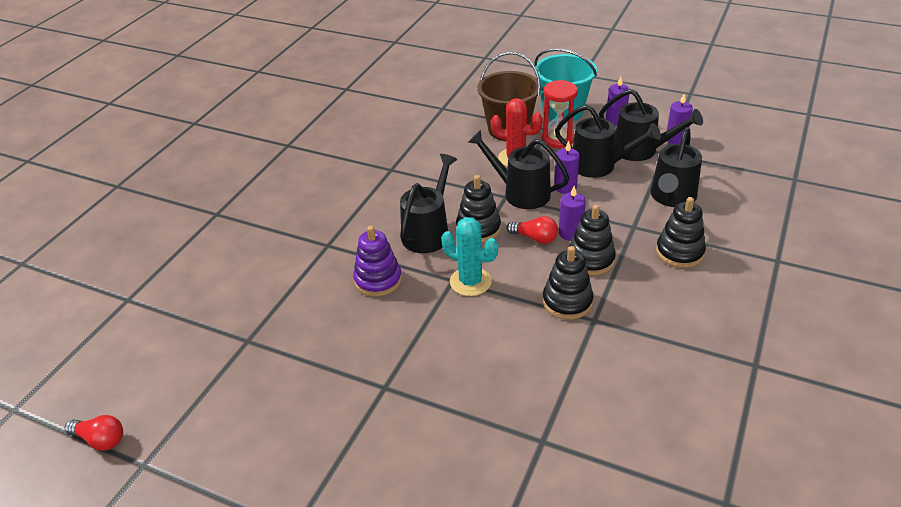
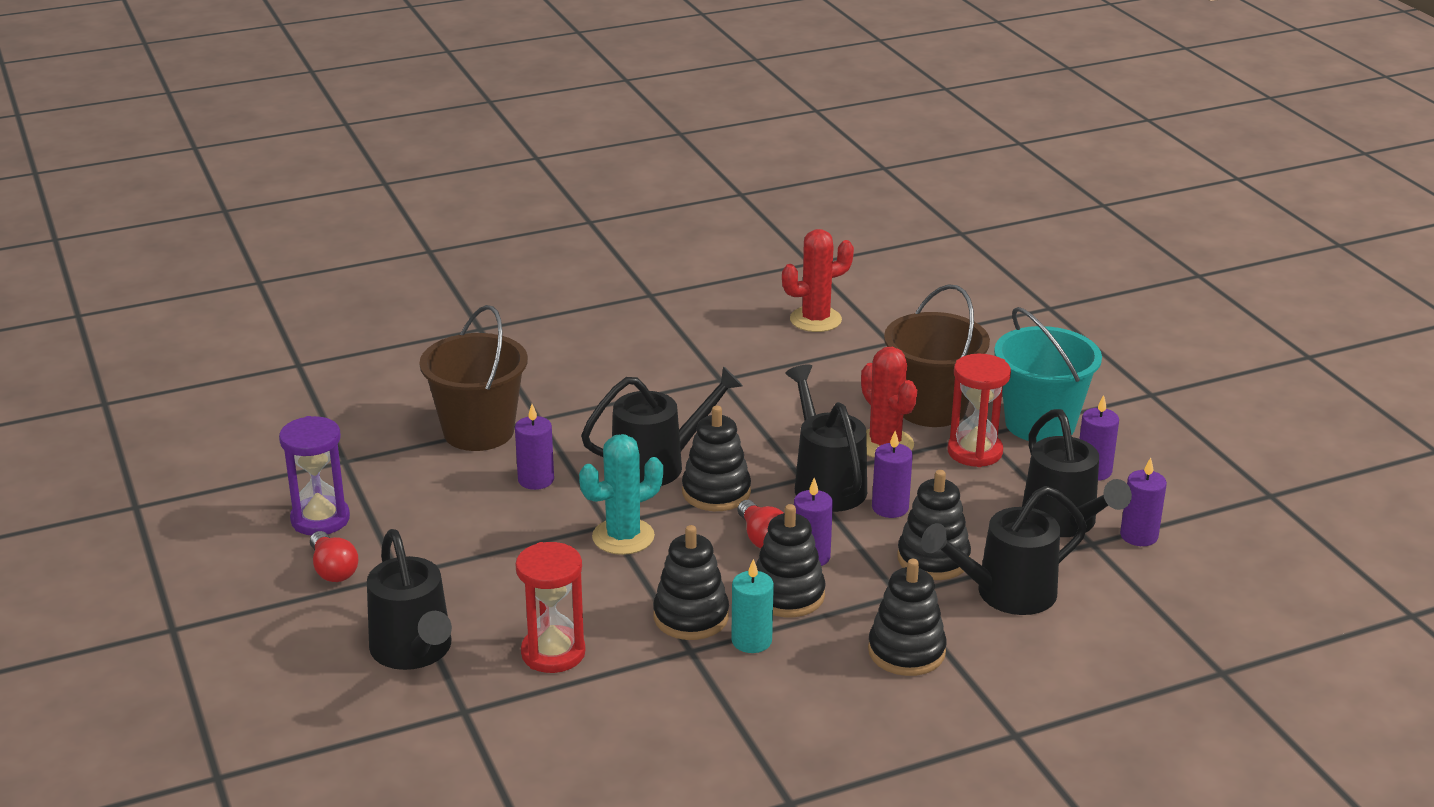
camera: 40 degrees right, 10 degrees down
red light bulb [65,415,123,451] -> red light bulb moved to [310,531,358,582]
purple stacking toy [353,226,402,297] -> purple candle [515,404,554,490]
turquoise cactus [441,217,498,296] -> turquoise cactus turned 75 degrees clockwise [579,434,663,555]
black watering can [555,105,661,178] -> black watering can moved to [367,529,452,670]
none -> purple hourglass [279,416,350,535]
none -> brown bucket [419,305,528,451]
none -> red hourglass [516,542,585,673]
none -> turquoise candle [731,559,774,653]
none -> red cactus [782,229,854,332]
none -> black stacking toy [897,470,971,580]

